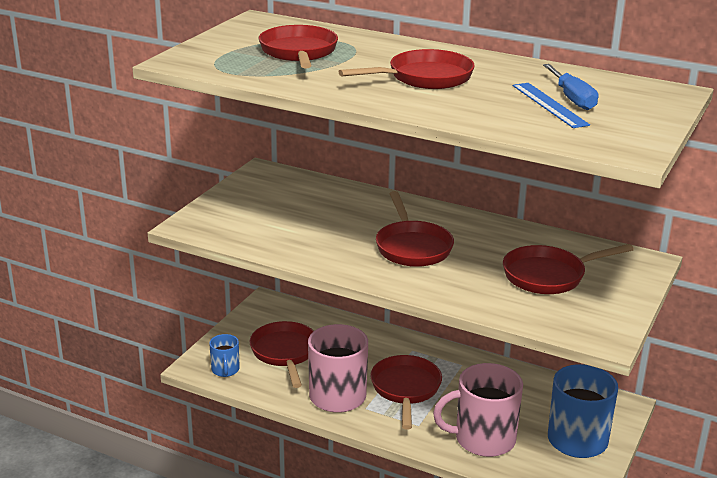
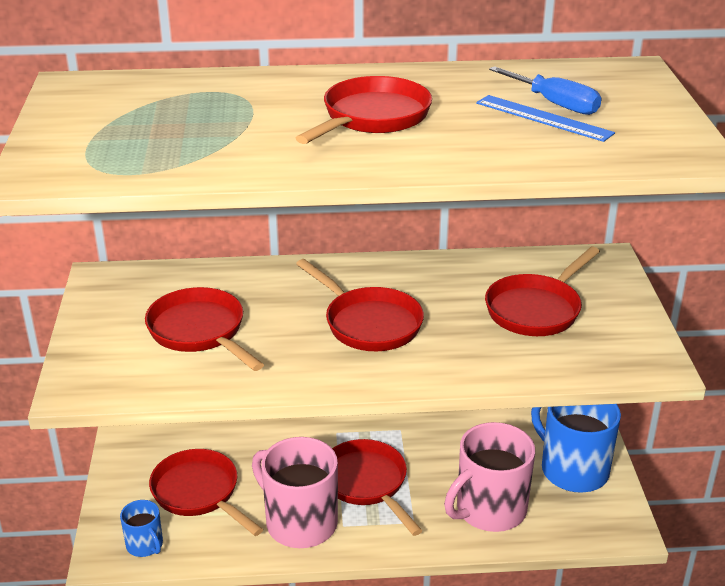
camera: 30 degrees left, 5 degrees up
red pan [259,25,338,68] -> red pan moved to [145,287,264,371]

